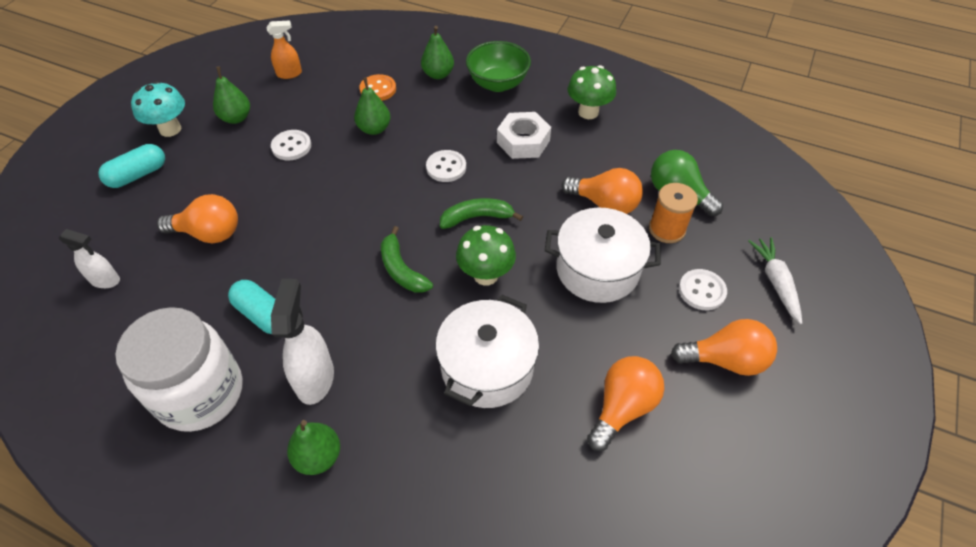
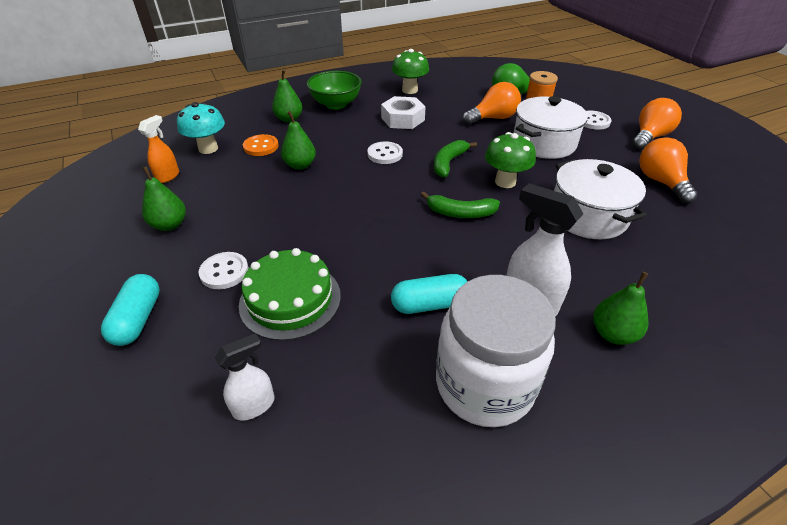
camera: 50 degrees left, 10 degrees down
turquoise mushroom [131,81,185,137] -> turquoise mushroom moved to [177,102,225,154]
orange light bulb [157,194,238,243] -> green cake [239,248,341,341]
white button [271,130,311,161] -> white button moved to [198,252,249,289]
white carrot [748,237,802,324] -> none

